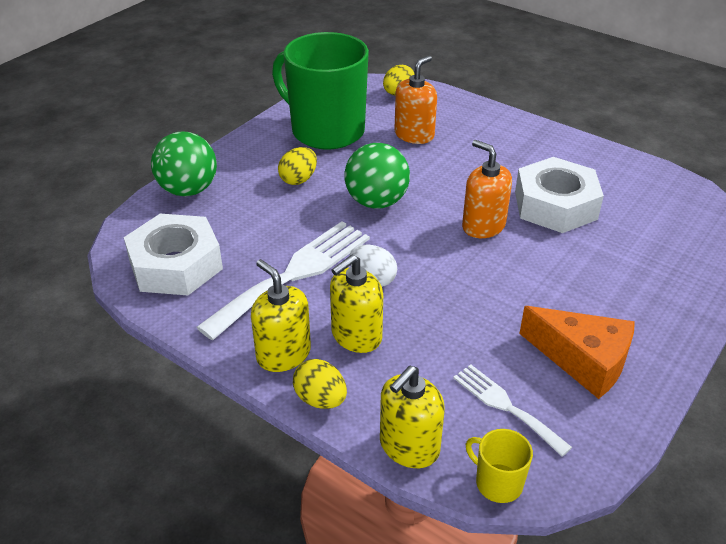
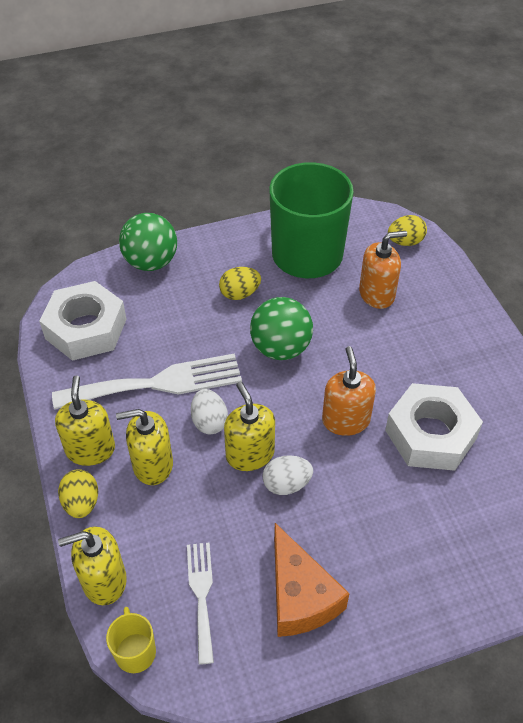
camera: 35 degrees right, 10 degrees up
none -> yellow soap dispenser [224,382,275,471]
none -> white egg [262,455,313,495]

